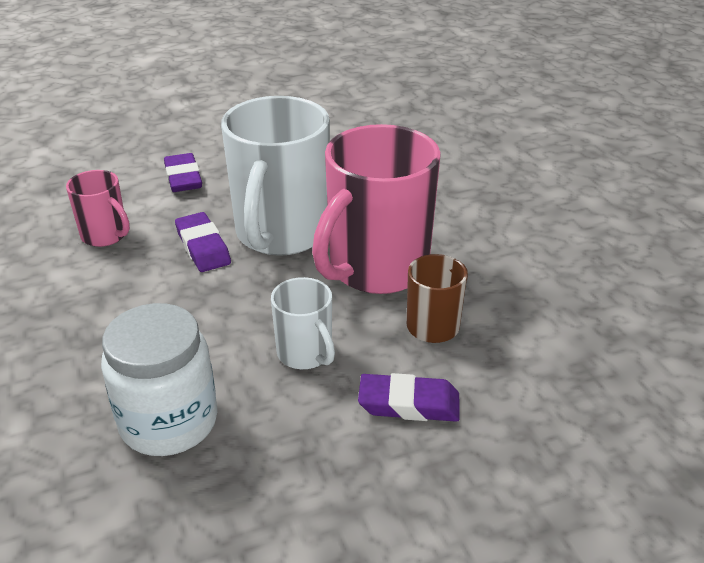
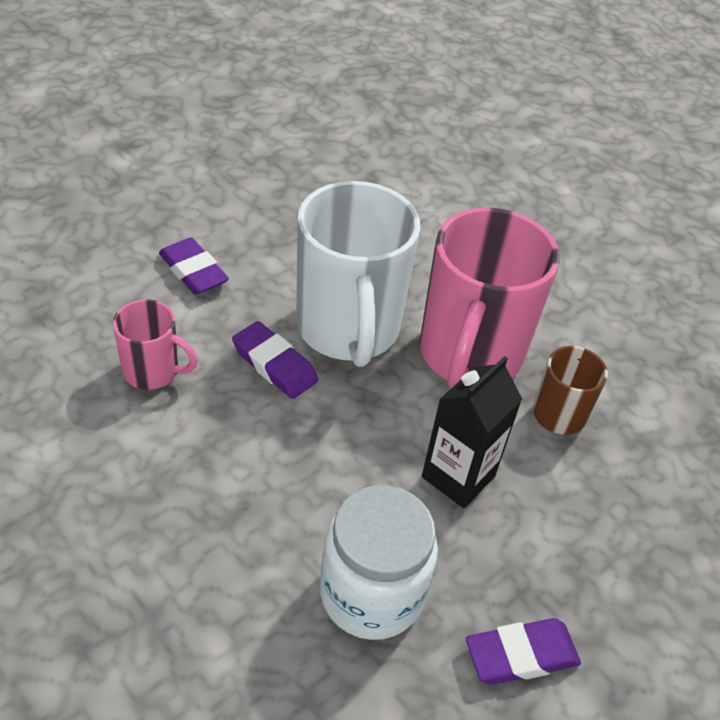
camera: 25 degrees left, 10 degrees up
white mug [271,277,335,369] -> black carton [422,356,522,508]
purple eraser [358,373,460,422] -> purple eraser moved to [466,618,581,685]

